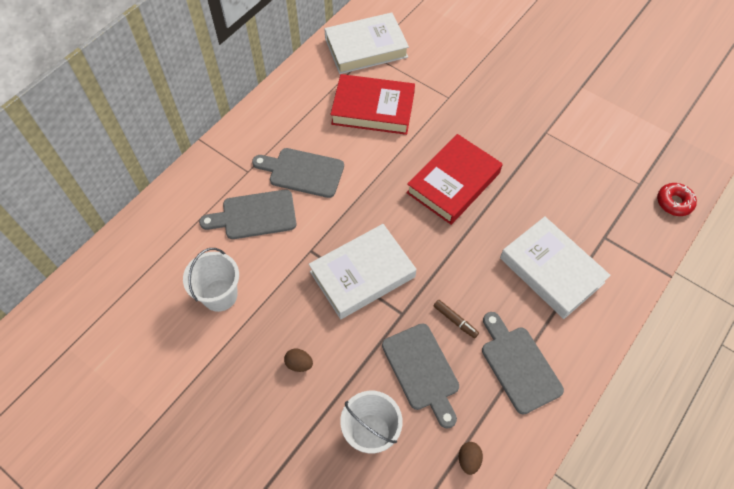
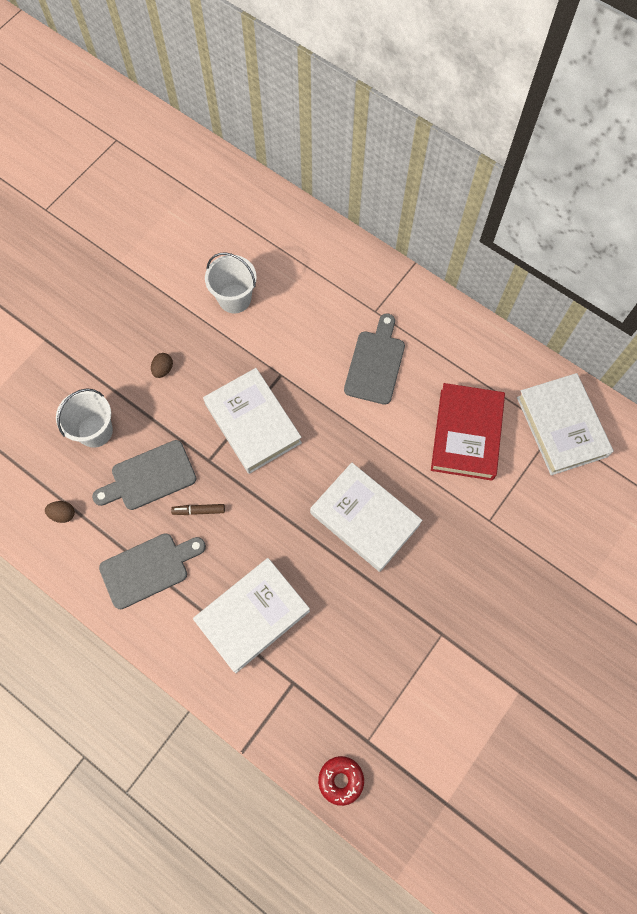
camera: 90 degrees right, 10 degrees up
grey cutting board [199,190,296,239] -> none
red book [406,134,503,225] -> white book [310,463,423,572]
brown marker [434,300,479,339] -> brown marker turned 45 degrees clockwise [171,504,225,515]

